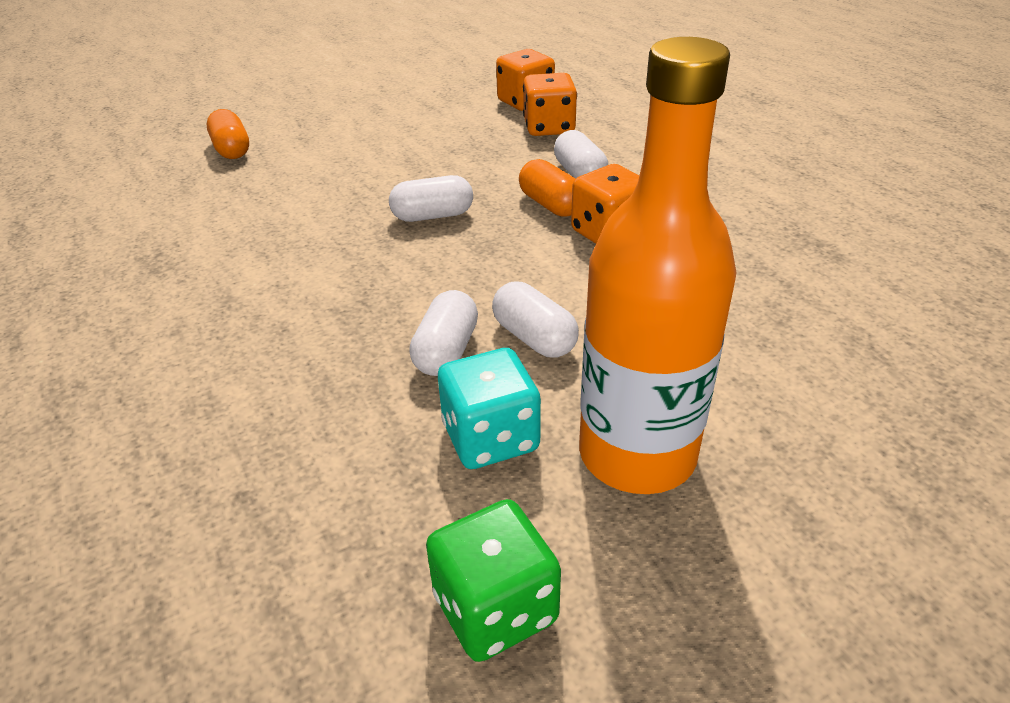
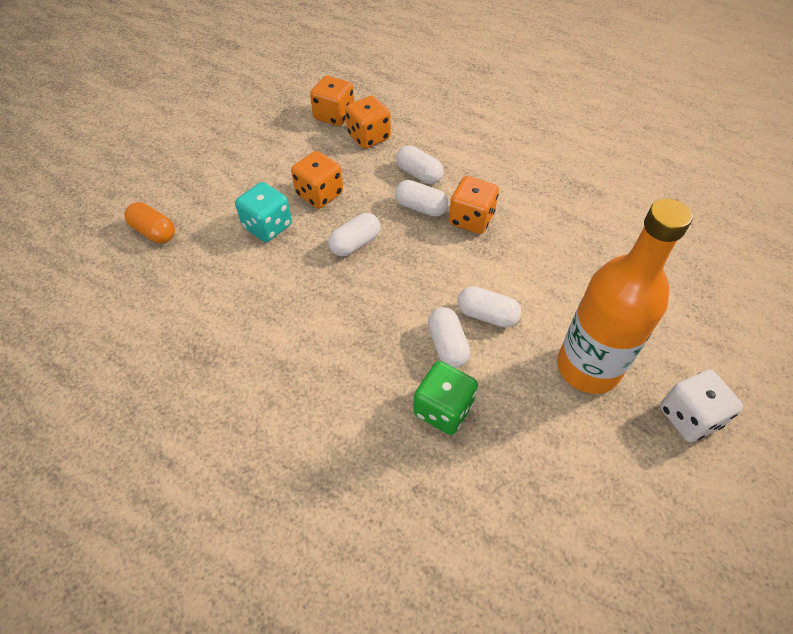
camera: 30 degrees left, 15 degrees up
green dice [426,499,561,662] -> green dice moved to [413,361,478,435]
turquoise dice [438,348,541,469] -> turquoise dice moved to [235,182,292,242]
orange capsule [519,159,575,217] -> white capsule [395,180,449,217]
none -> orange dice [291,151,343,209]
none -> white dice [660,370,743,442]

